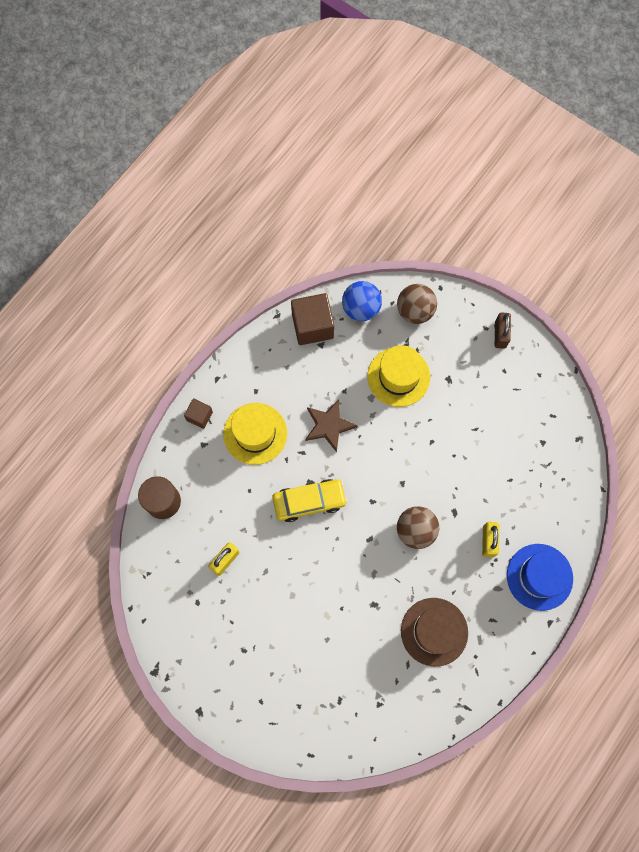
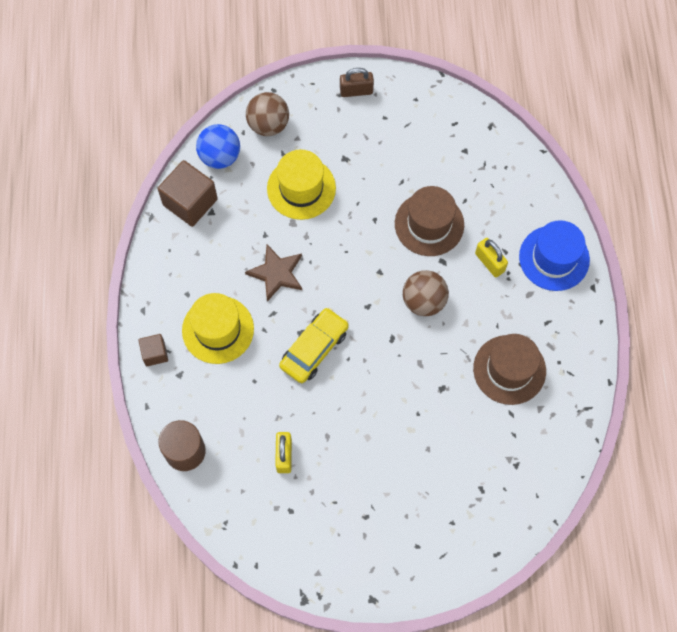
camera: 40 degrees left, 5 degrees down
brown padlock [495,313,511,349] -> brown padlock turned 60 degrees counterclockwise [340,68,374,97]
none -> brown hat [395,186,464,256]

